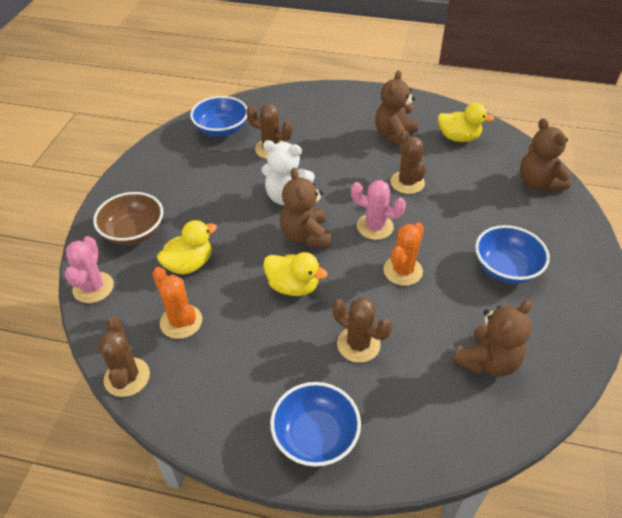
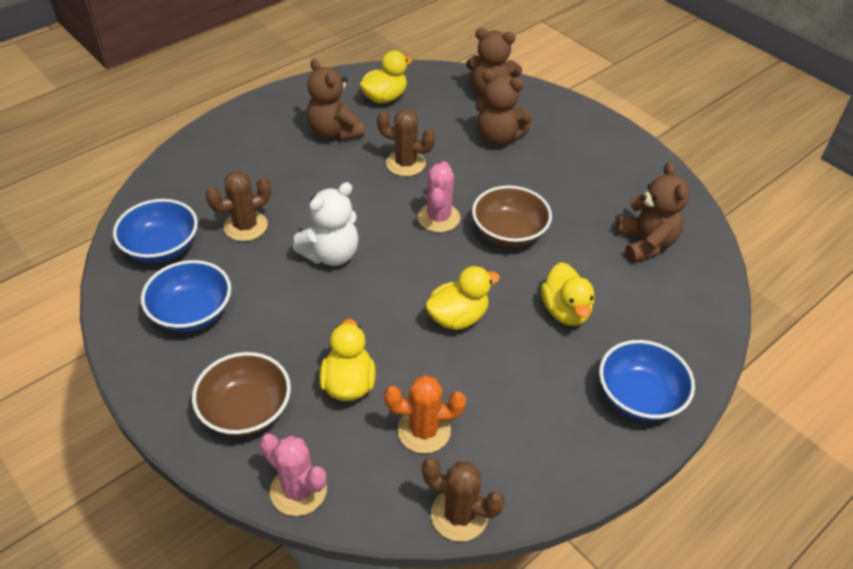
camera: 55 degrees left, 0 degrees up
brown teddy bear [280,168,331,247] -> brown teddy bear moved to [475,70,533,146]
brown cactus [333,297,392,363] -> yellow duck [541,262,594,326]
pink cactus [351,180,406,240] -> pink cactus turned 45 degrees counterclockwise [418,161,460,233]
orange cactus [383,222,424,286] -> brown bowl [472,186,552,247]
blue bowl [475,225,550,284] -> blue bowl moved to [141,260,231,332]

